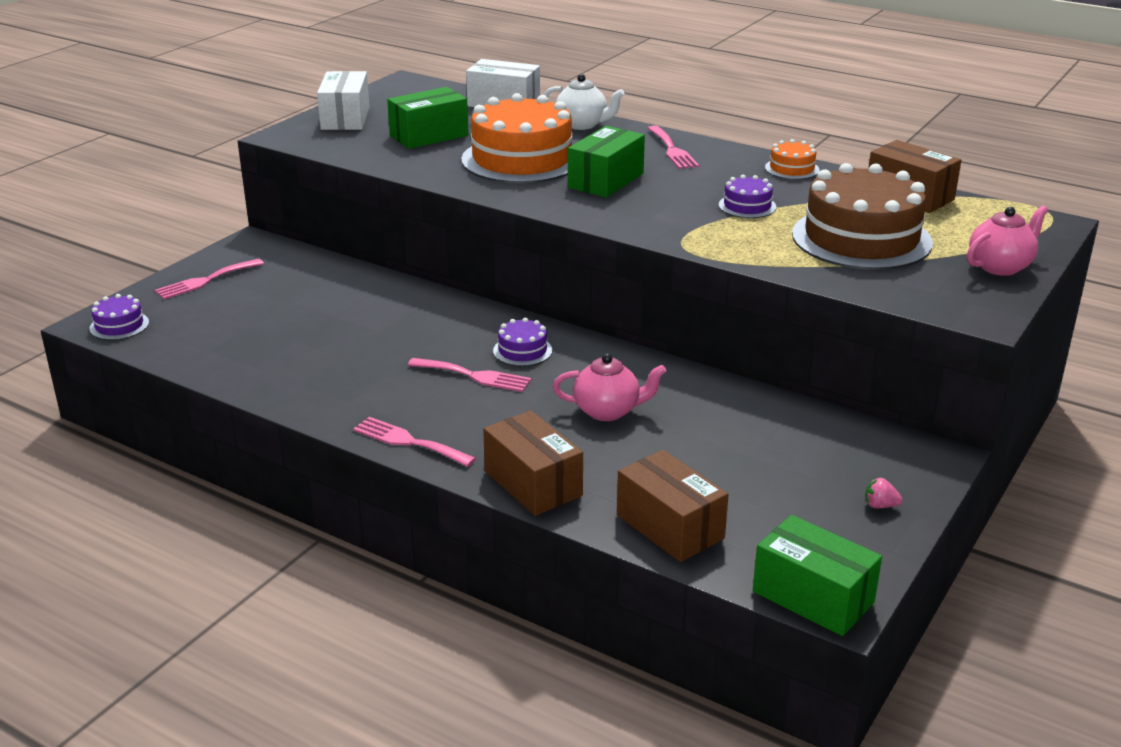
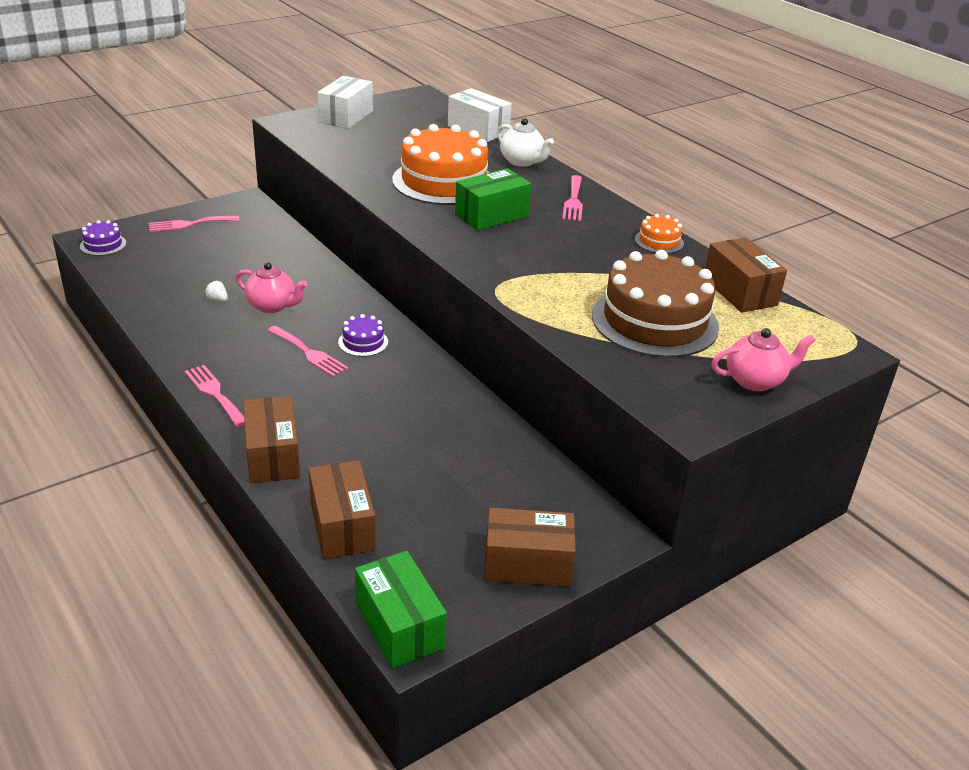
camera: 20 degrees right, 5 degrees up
green box [387,87,469,149] -> none
pink teapot [553,353,667,421] -> pink teapot moved to [236,262,307,313]
purple cake [719,175,776,218] -> none
pink strawberry [865,478,903,508] -> brown box [484,508,576,587]
none -> white strawberry [205,281,228,302]

